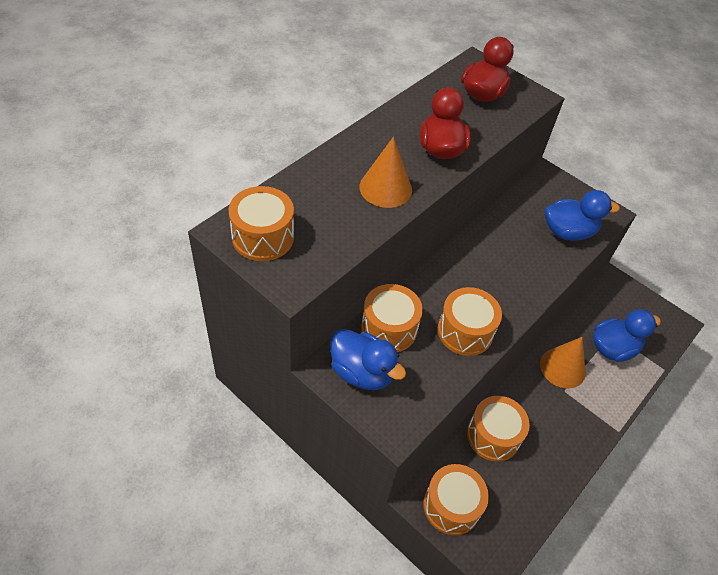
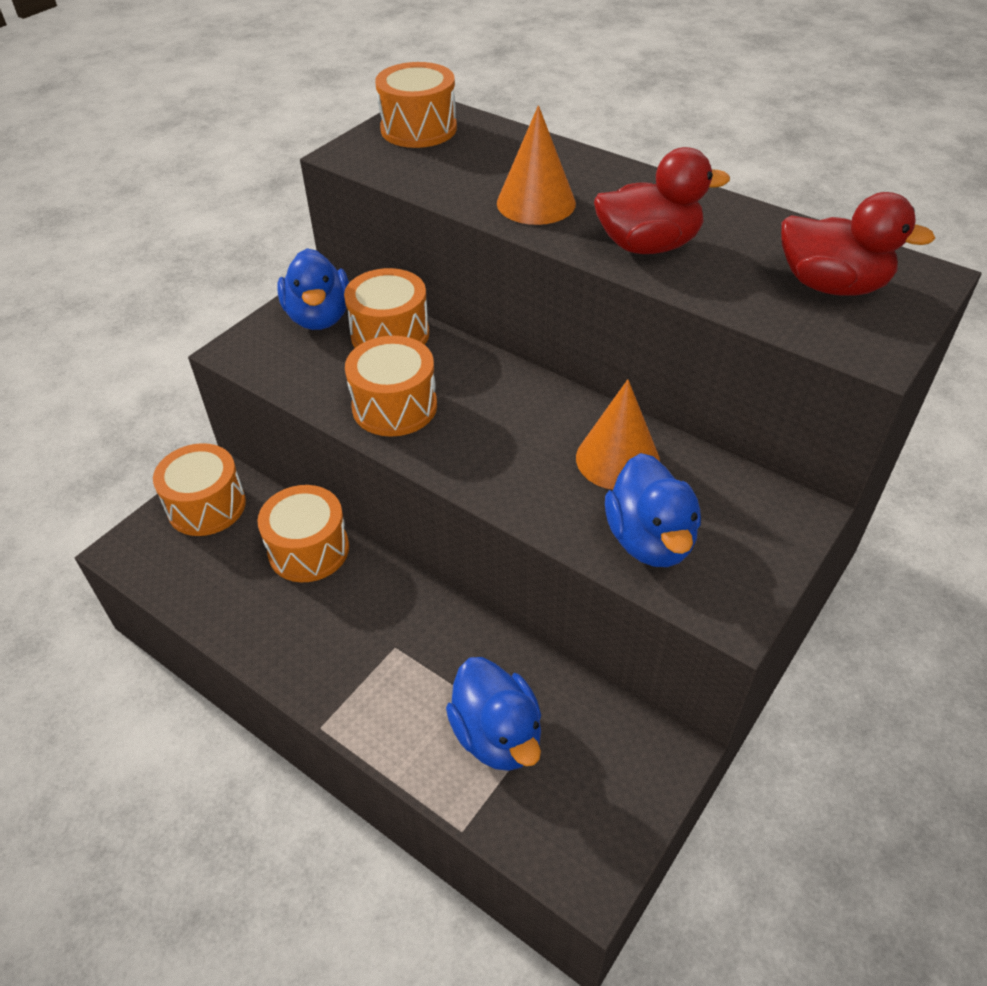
camera: 90 degrees right, 5 degrees down
blue duck [330,329,406,390] -> blue duck turned 45 degrees counterclockwise [277,248,349,330]
orange cone [540,337,586,388] -> orange cone moved to [576,379,660,490]

